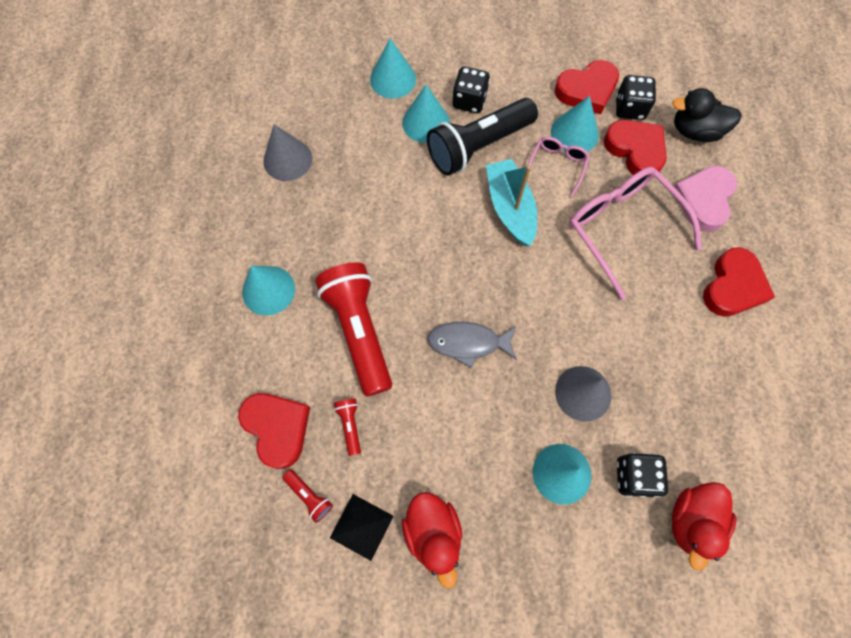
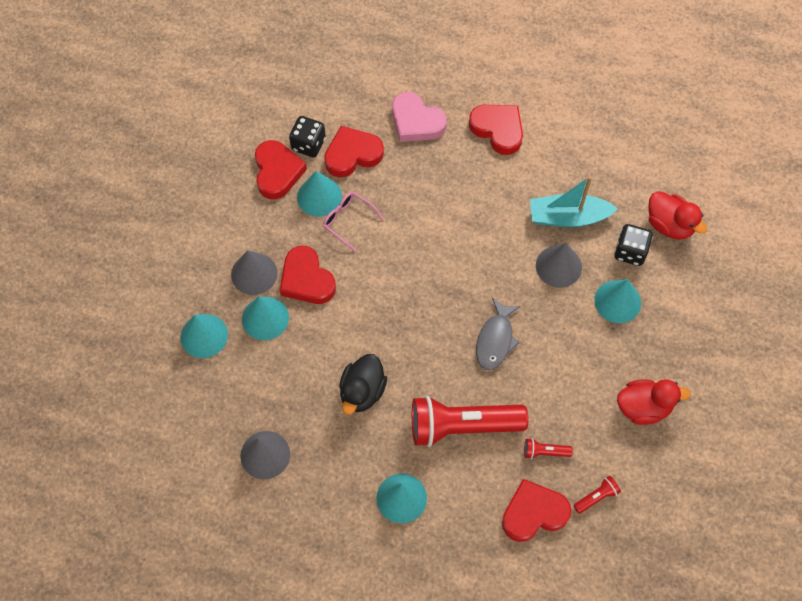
camera: 75 degrees left, 5 degrees down
black pyramid [330,494,393,561] -> none
black flashlight [427,98,538,176] -> red heart [280,246,336,304]
black dice [453,66,490,113] -> grey cone [231,250,278,295]
turquoise boat [486,159,537,246] -> turquoise boat moved to [530,176,618,227]
pink glasses [569,167,702,300] -> none
black duck [672,88,742,142] -> black duck moved to [339,354,387,415]

